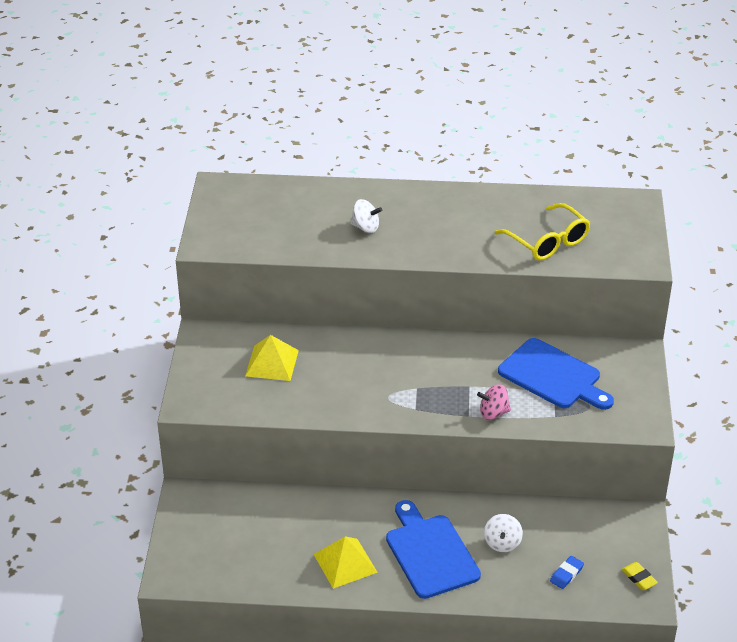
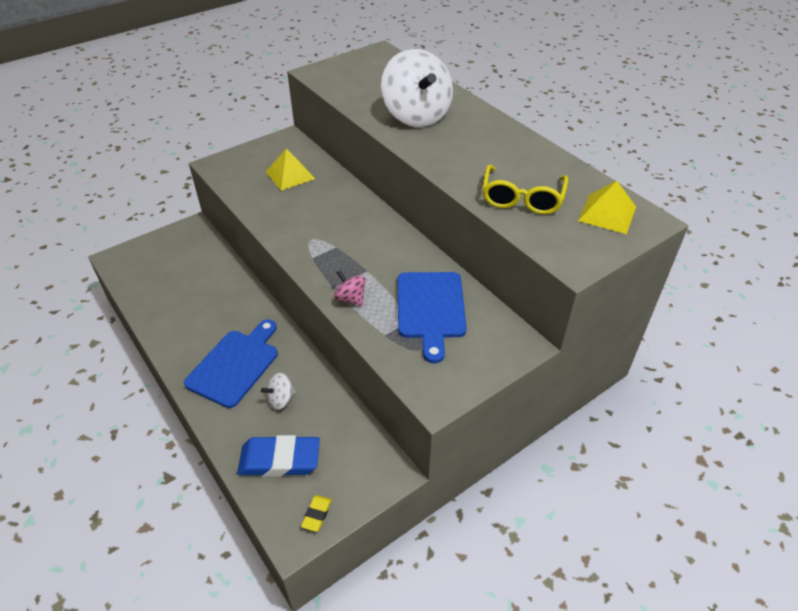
camera: 50 degrees right, 5 degrees up
yellow pyramid [314,536,378,589] -> yellow pyramid moved to [578,181,636,234]
white spinning top [350,199,382,233] -> white spinning top [381,49,453,127], size x2.31
blue eraser [550,556,584,589] -> blue eraser [237,435,320,477], size x2.17

